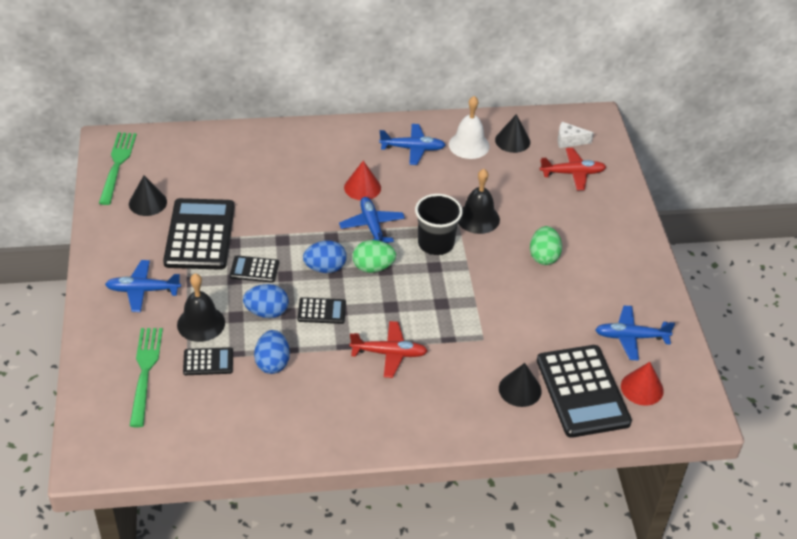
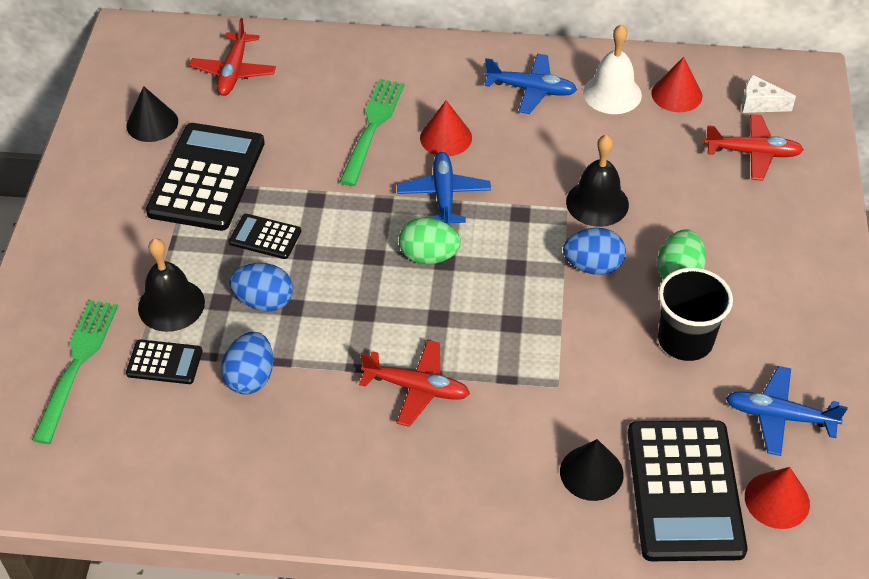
camera: 15 degrees right, 5 degrees up
green fork [99,132,137,205] -> green fork moved to [340,79,404,186]
blue plane [105,260,181,312] -> none
black calculator [298,297,346,324] -> none
blue egg [303,240,347,273] -> blue egg moved to [563,228,626,275]
black cup [415,194,463,255] -> black cup moved to [658,268,733,361]
black cone [495,114,530,153] -> red cone [651,57,702,112]
none -> red plane [189,18,276,96]

